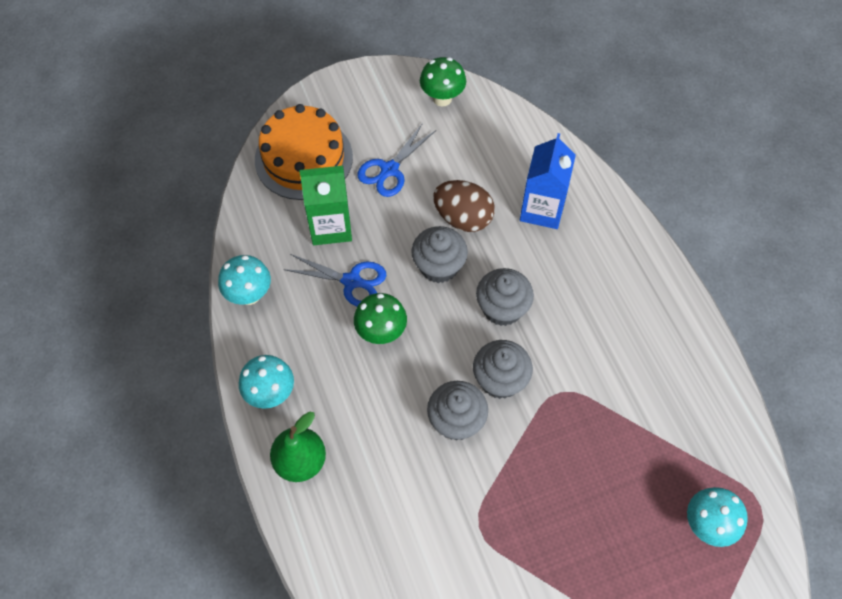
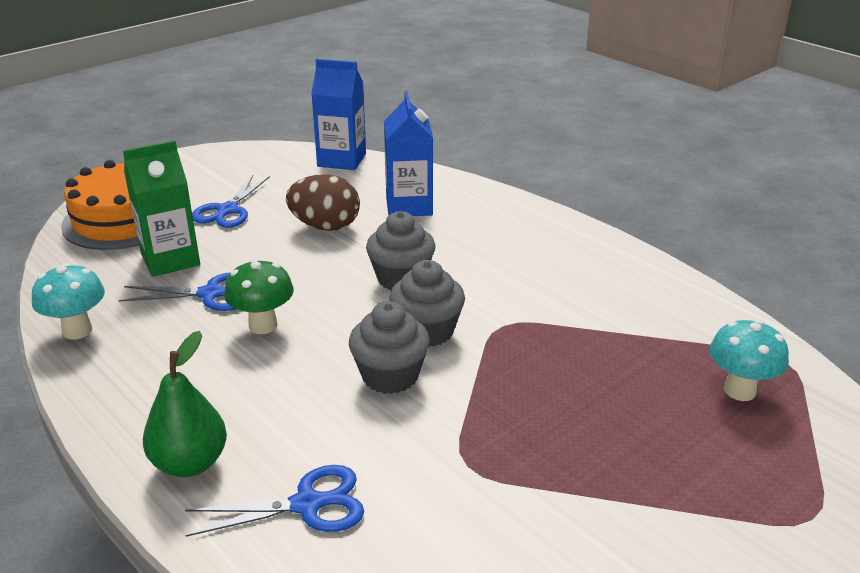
camera: 20 degrees left, 30 degrees down
turquoise mushroom [239,355,294,409] -> none
grey cupcake [411,226,468,283] -> none
green mushroom [420,57,466,107] -> none
none -> blue scissors [185,465,364,537]
none -> blue carton [311,59,366,170]

